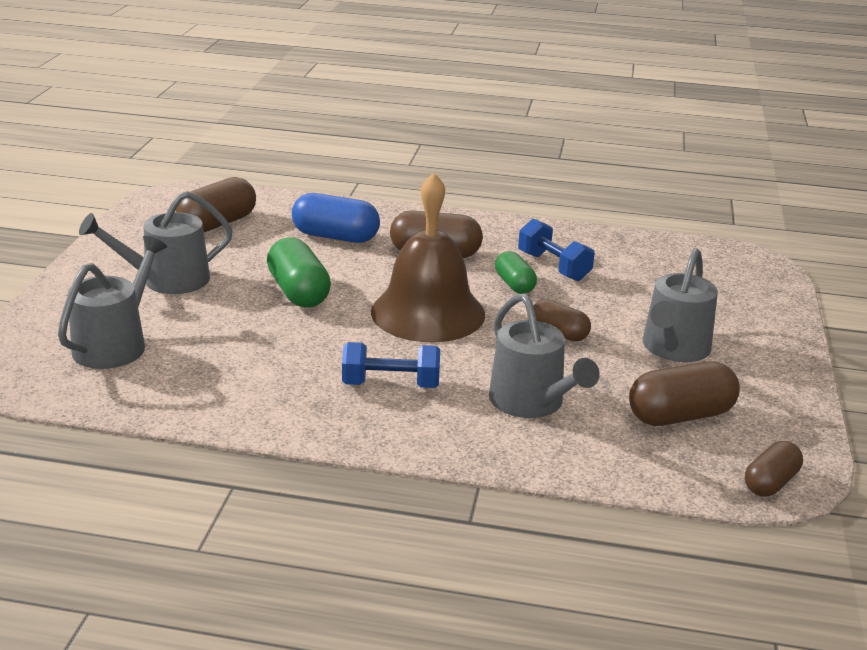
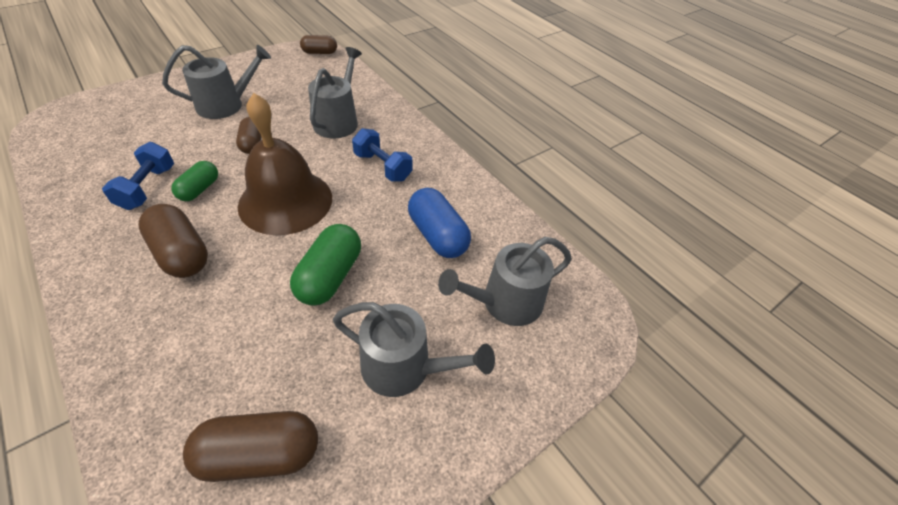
camera: 140 degrees left, 20 degrees up
blue capsule [292,193,380,243] -> blue capsule moved to [408,188,471,258]
brown capsule [629,361,740,426] -> none

